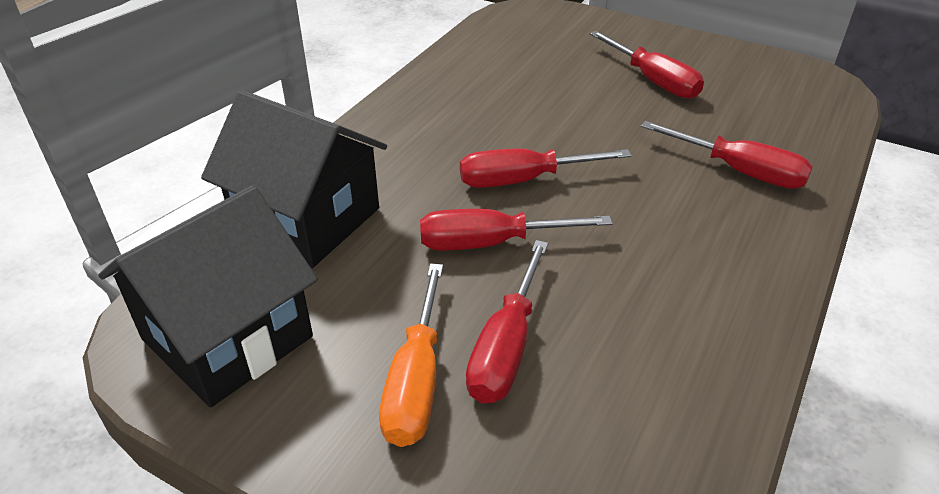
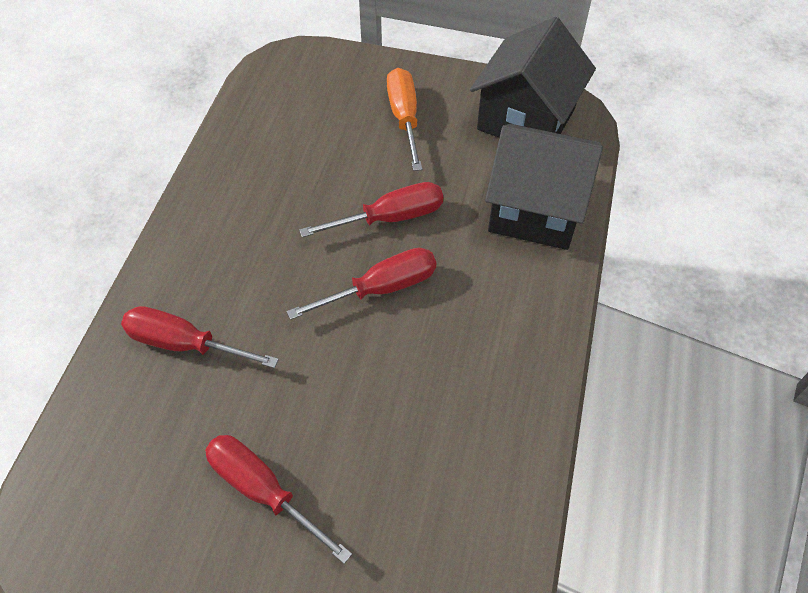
camera: 165 degrees right, 15 degrees up
red screwdriver [466,240,548,403] -> none

